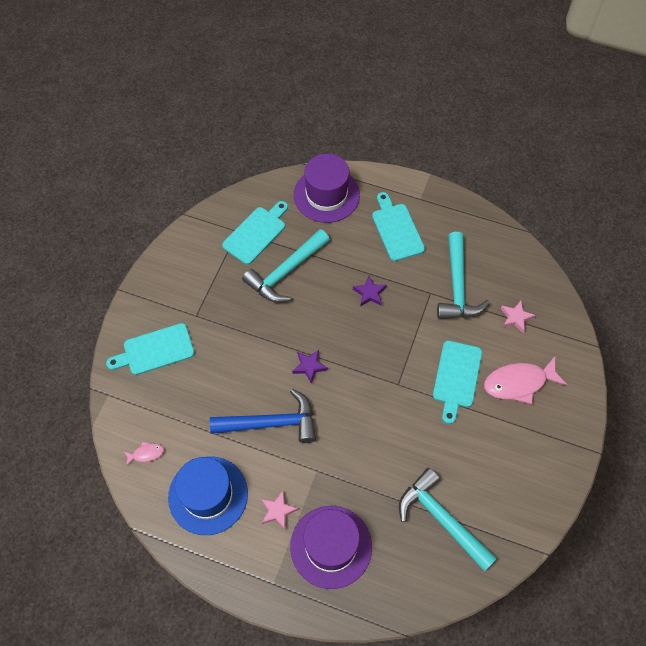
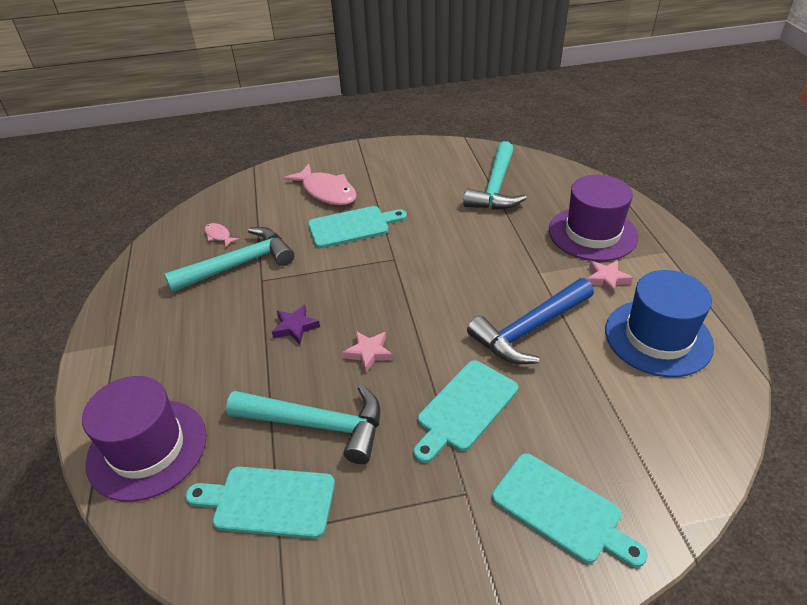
camera: 120 degrees left, 20 degrees down
pink fish [124,442,164,466] -> pink fish moved to [204,223,239,247]
blue hammer [210,389,316,443] -> blue hammer turned 90 degrees counterclockwise [467,278,594,364]
purple star [292,350,328,384] -> none
turquoise cutting board [372,192,425,261] -> turquoise cutting board moved to [414,360,518,463]
pink star [501,301,535,333] -> pink star moved to [342,331,393,372]

